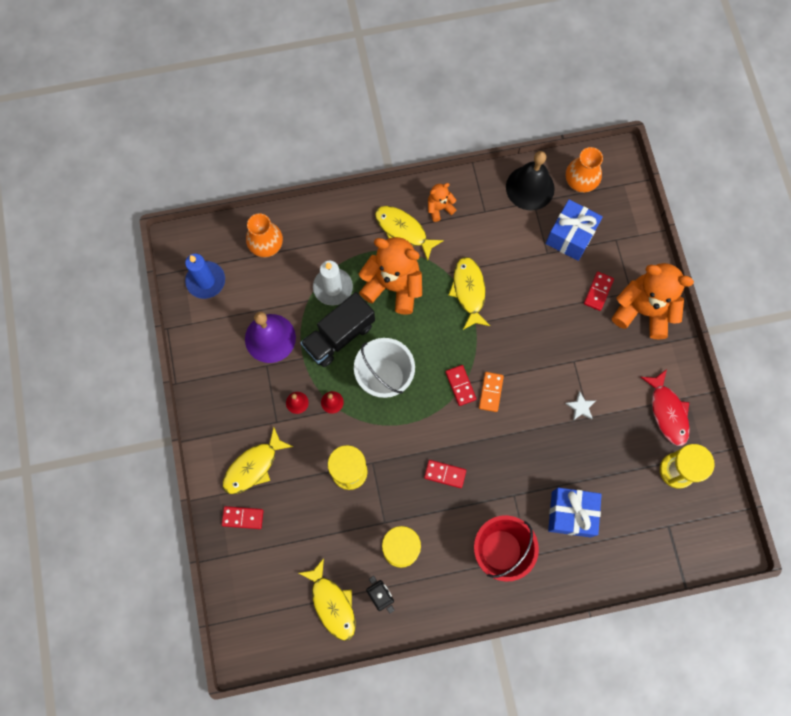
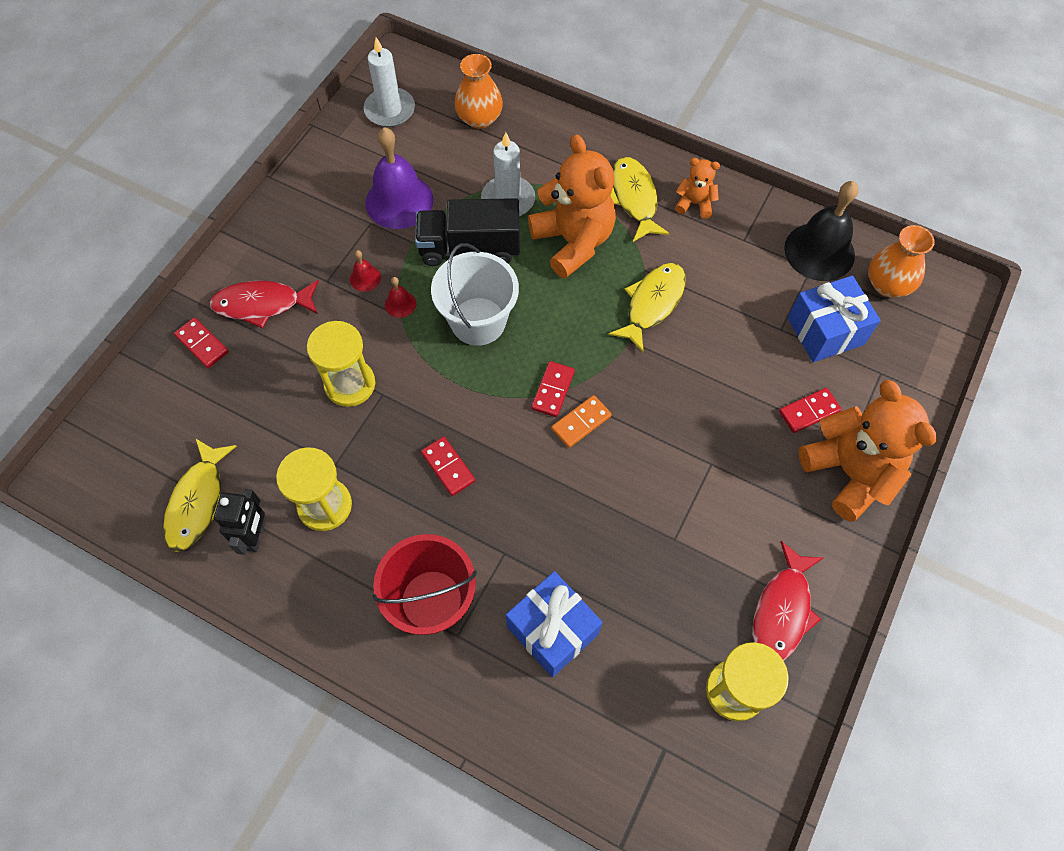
camera: 40 degrees right, 10 degrees down
blue candle [185,254,225,299] -> white candle [364,37,415,127]
yellow fish [222,427,293,494] -> red fish [209,280,319,328]
white star [565,391,595,421] -> none

